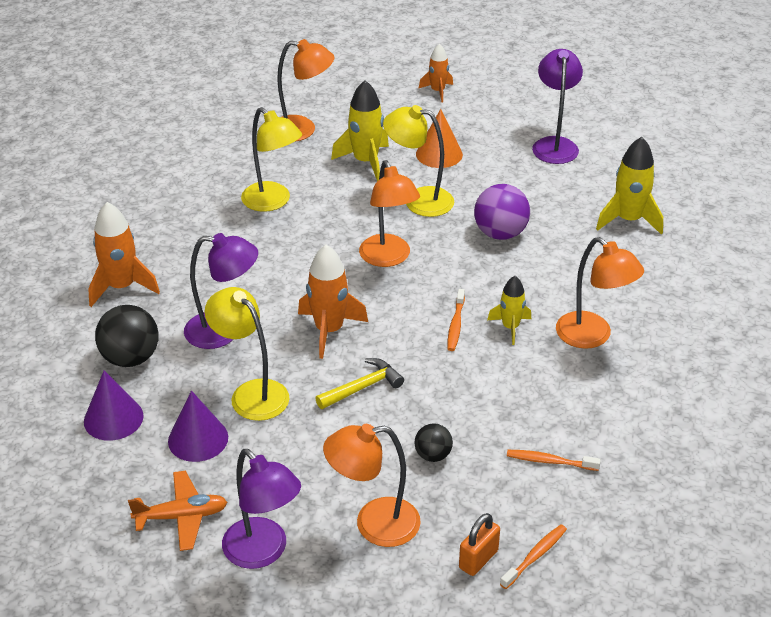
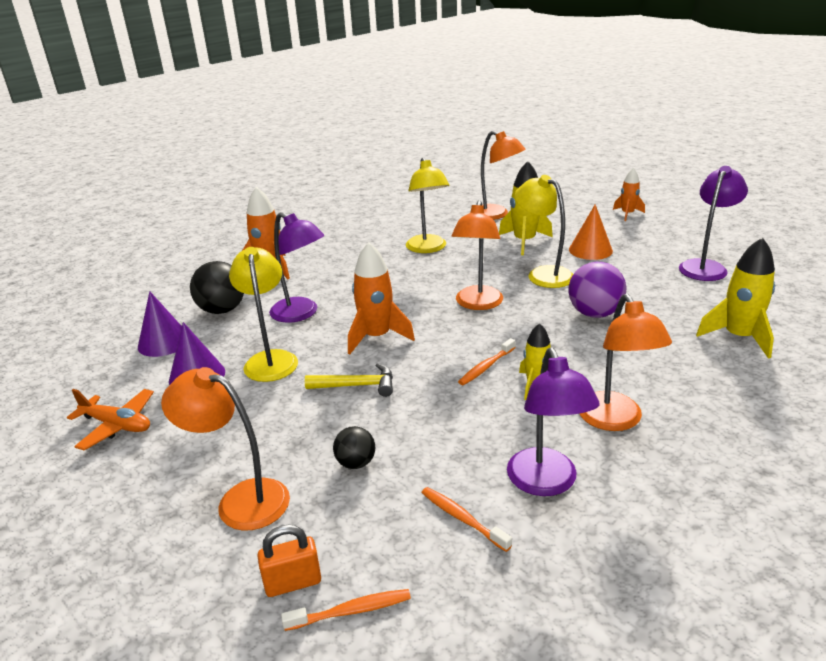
camera: 35 degrees right, 10 degrees down
purple lamp [222,449,301,569] -> purple lamp moved to [507,347,600,496]

